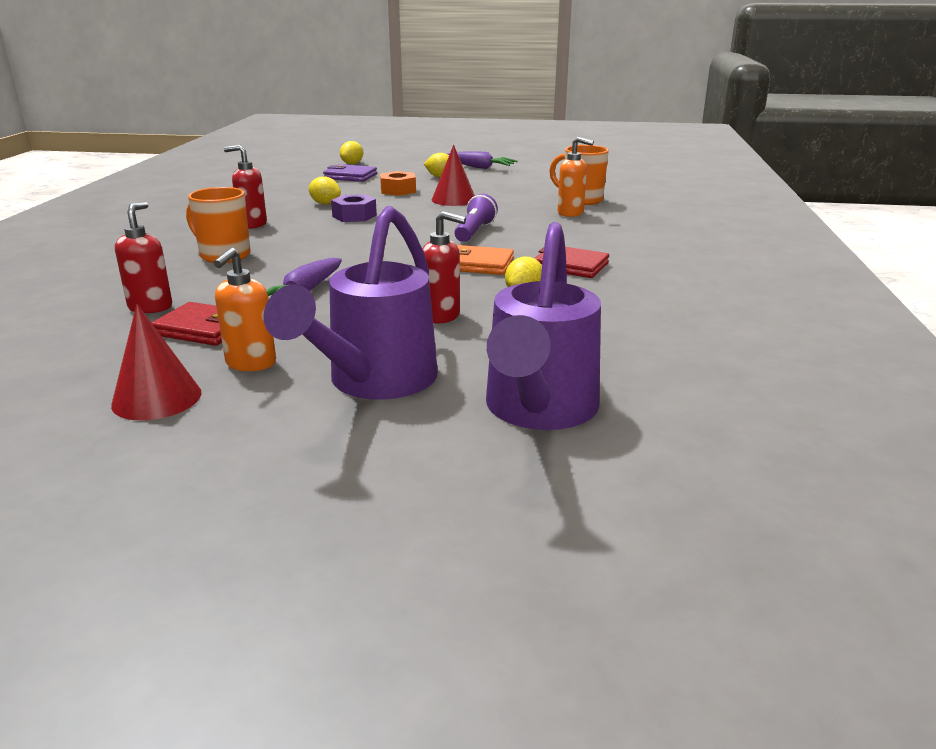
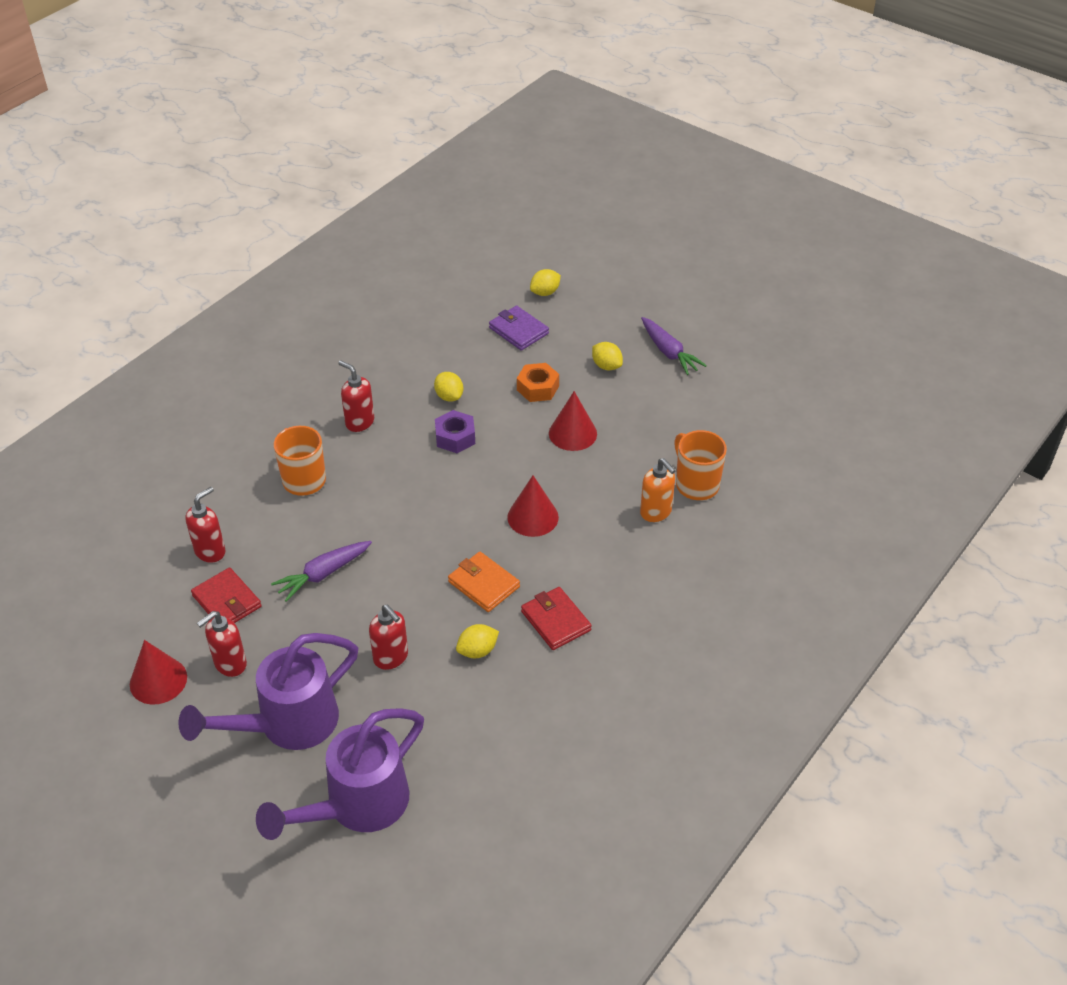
camera: 30 degrees right, 20 degrees up
orange soap dispenser [214,248,276,371] -> red soap dispenser [197,611,247,677]
purple flashlight [454,194,498,242] -> red cone [507,476,559,537]

